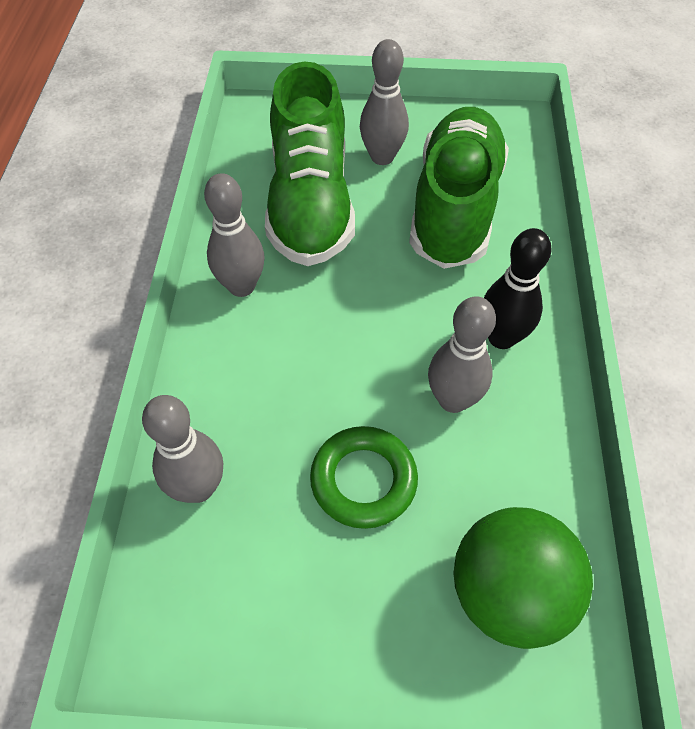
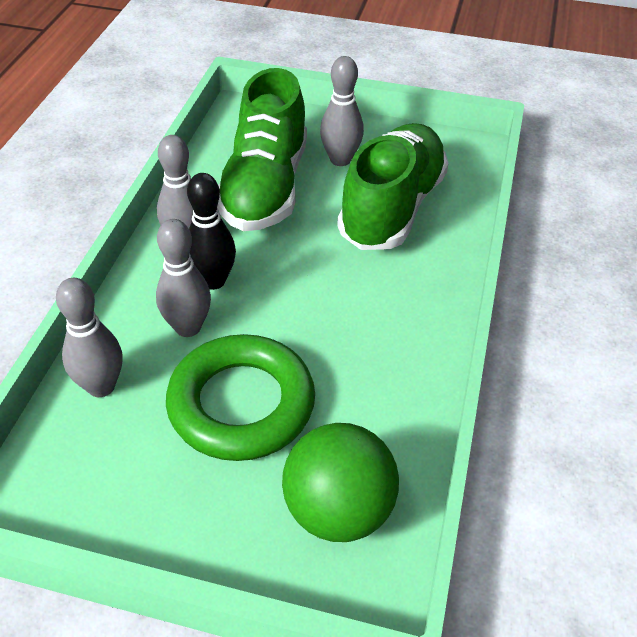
camera: 10 degrees right, 10 degrees down
green ring [310,426,418,529] -> green ring [166,334,315,461], size x1.56
grey bowling pin [428,296,496,413] -> grey bowling pin moved to [156,219,211,337]
black bowling pin [484,228,552,349] -> black bowling pin moved to [187,173,236,290]

